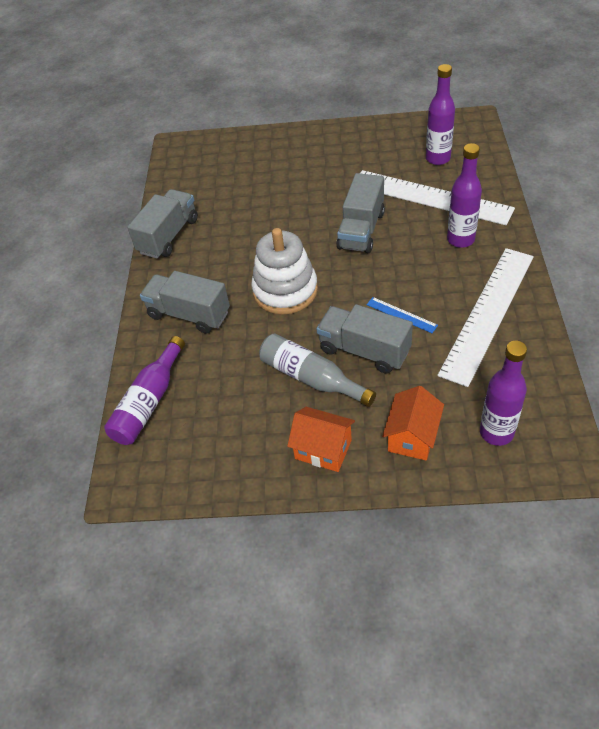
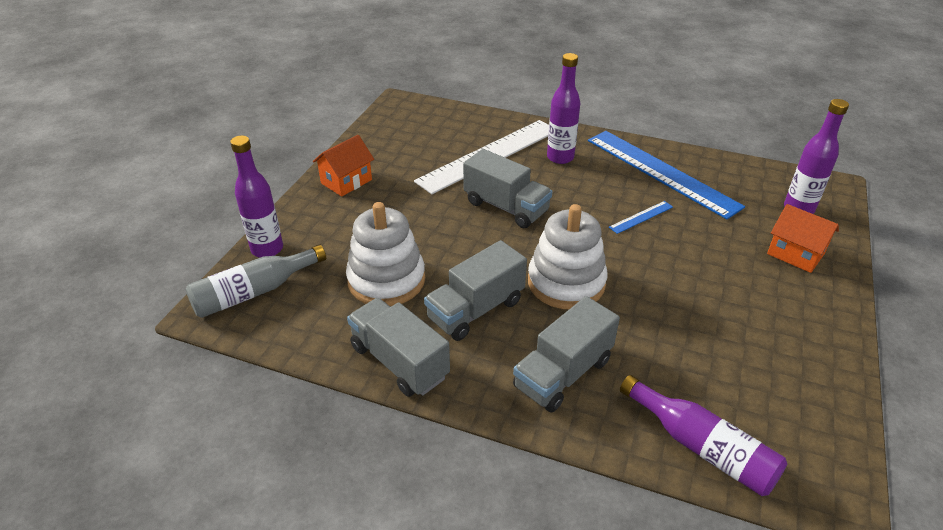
camera: 75 degrees left, 10 degrees down
grey bottle [259,333,376,407] -> grey bottle moved to [186,244,326,318]
orange house [287,407,355,472] -> orange house moved to [313,135,374,197]
grey truck [317,304,413,374] -> grey truck moved to [424,240,527,341]
purple bottle [426,64,455,165] -> purple bottle moved to [230,135,283,257]
white ruler [437,248,534,387] -> blue ruler [588,131,745,219]
none -> white stacking toy [346,202,425,306]

